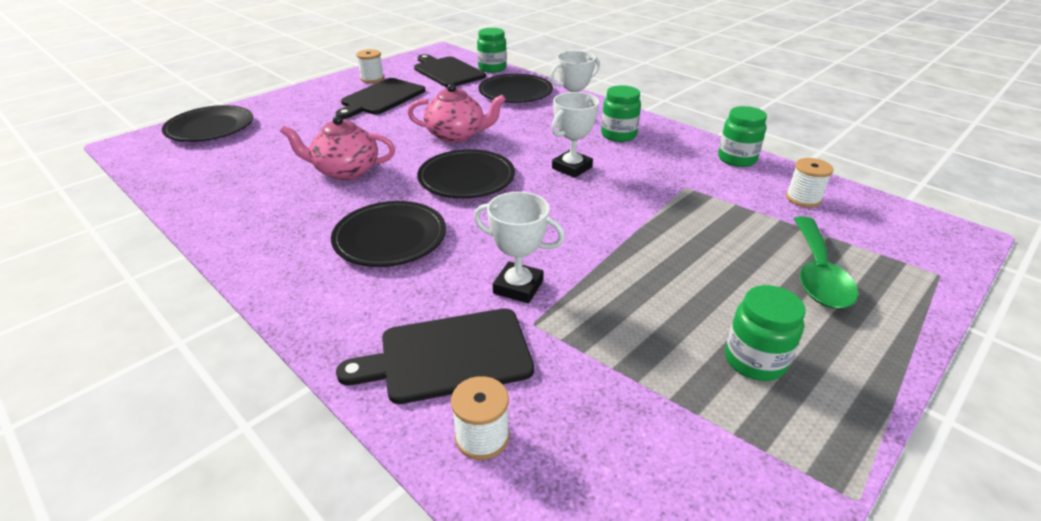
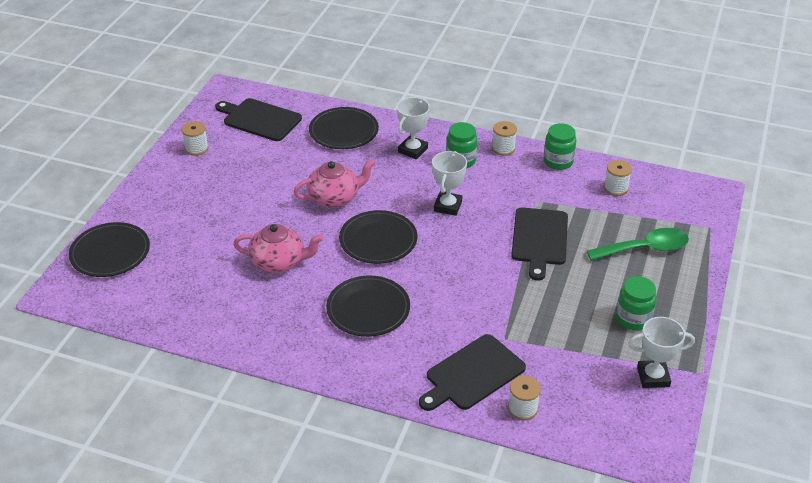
camera: 25 degrees left, 5 degrees up
pink teapot [280,115,395,180] -> pink teapot turned 150 degrees counterclockwise [233,224,323,273]
black cutting board [336,78,425,119] -> black cutting board moved to [511,207,568,281]
white trophy [474,192,565,303] -> white trophy moved to [628,317,695,388]
green jar [477,28,507,73] -> none
green spoon [794,216,858,308] -> green spoon turned 90 degrees counterclockwise [587,228,689,261]
none -> white spool [492,121,517,156]

